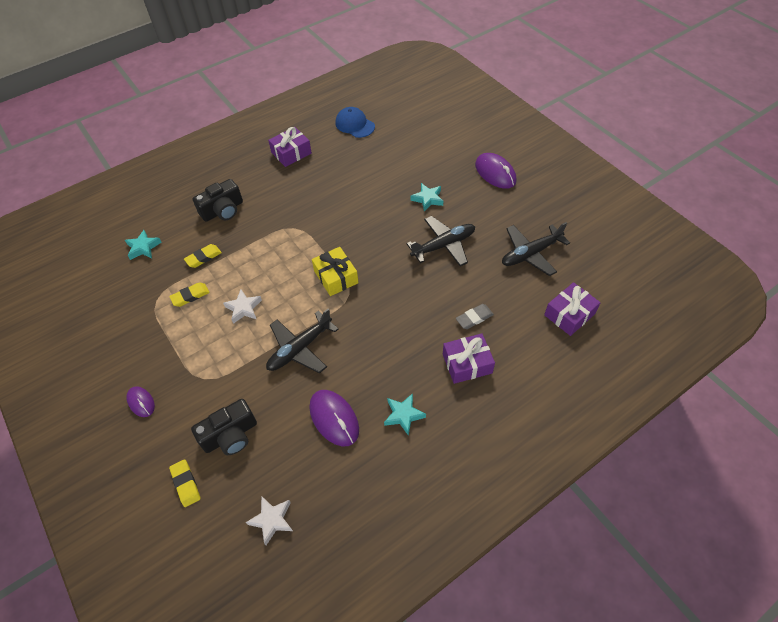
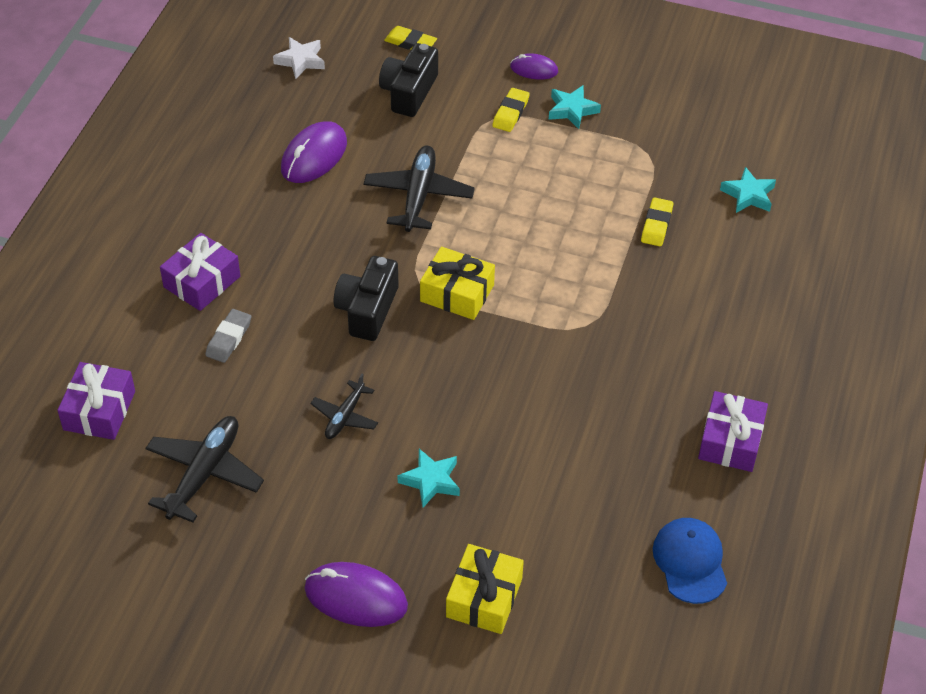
camera: 140 degrees right, 5 degrees down
yellow eraser [169,282,210,307] -> yellow eraser moved to [492,88,530,132]
black camera [193,179,243,221] -> black camera moved to [334,256,398,341]
white star [223,290,262,324] -> none
purple mouse [310,390,359,446] -> purple mouse turned 75 degrees counterclockwise [281,121,347,183]
blue cap [335,107,375,138] -> blue cap turned 105 degrees counterclockwise [653,518,727,604]
turquoise star [384,393,426,436] -> turquoise star moved to [549,85,601,129]
black plane [406,216,475,266] -> black plane [310,374,378,439], size x0.59
none -> yellow gift [446,544,524,634]

